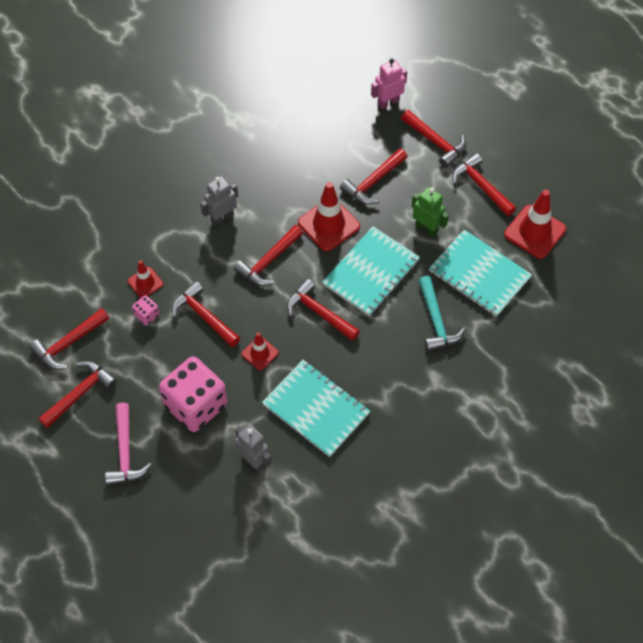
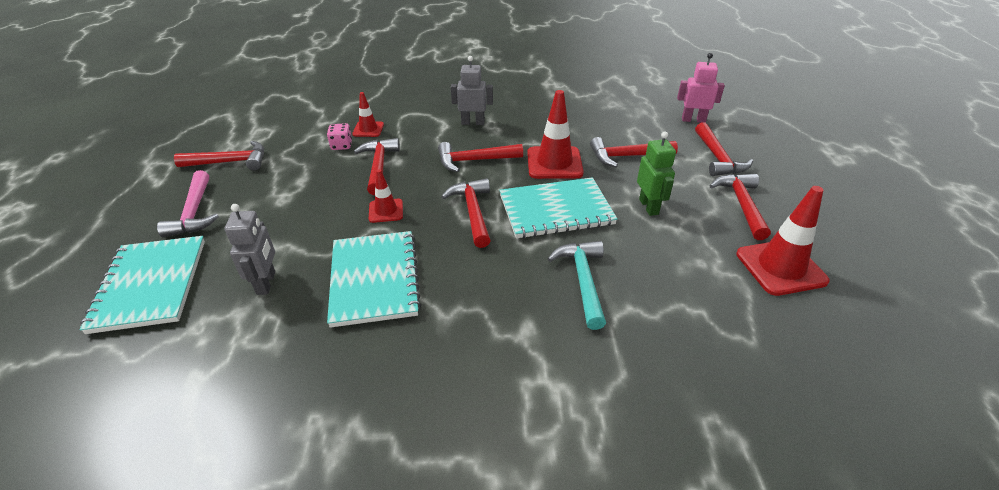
camera: 40 degrees right, 20 degrees down
red hammer [30,308,109,369] -> none
pink hammer [105,402,151,485] -> pink hammer turned 45 degrees counterclockwise [157,170,219,237]
pink dice [159,356,228,432] -> none
turquoise hammer [418,276,466,351] -> turquoise hammer turned 150 degrees clockwise [548,241,606,330]
turquoise notebook [429,230,532,317] -> turquoise notebook moved to [79,236,205,334]

